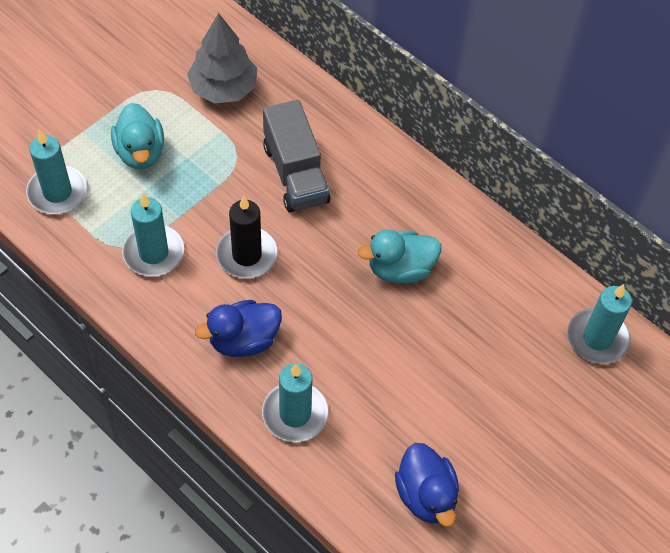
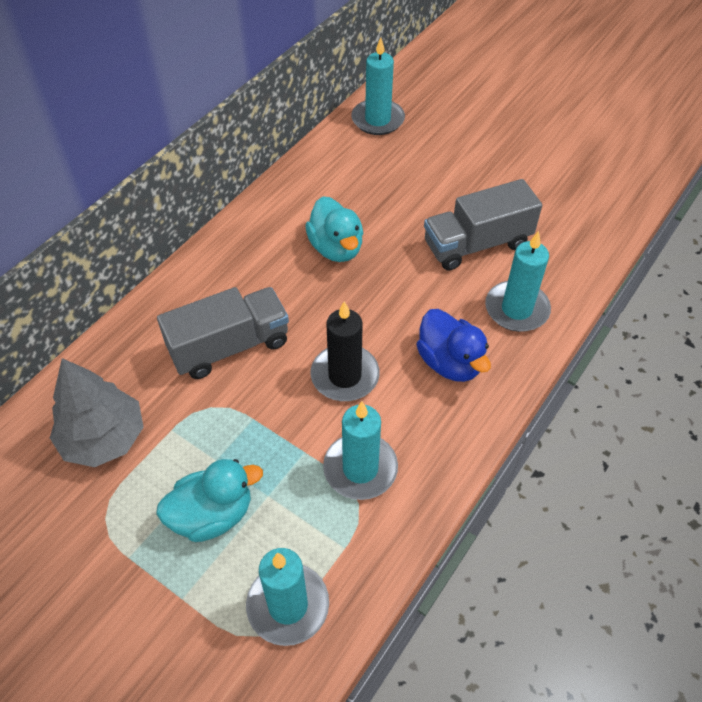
camera: 95 degrees left, 5 degrees down
blue duck [395,443,459,527] -> none
none -> grey truck [424,179,542,271]

